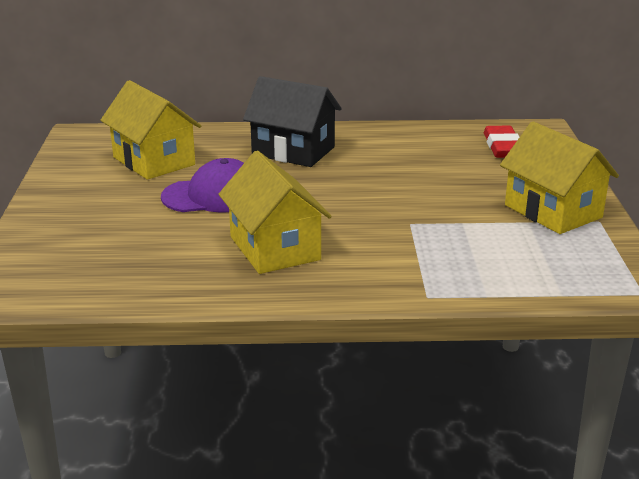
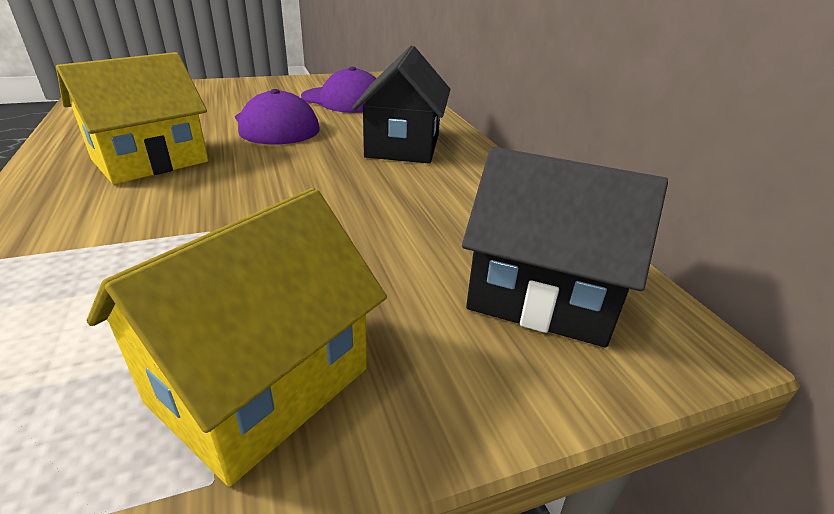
camera: 70 degrees right, 5 degrees up
yellow house [100,80,201,180] -> purple cap [301,67,376,113]
red eraser [484,126,519,158] -> black house [462,147,668,347]

